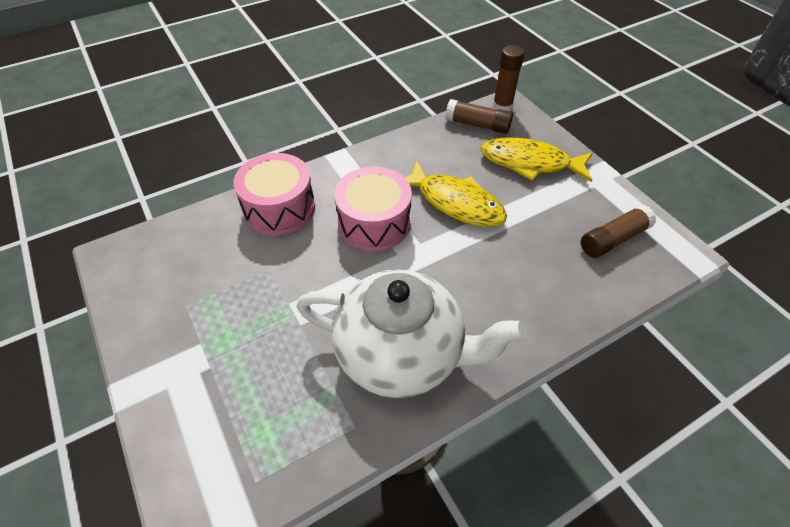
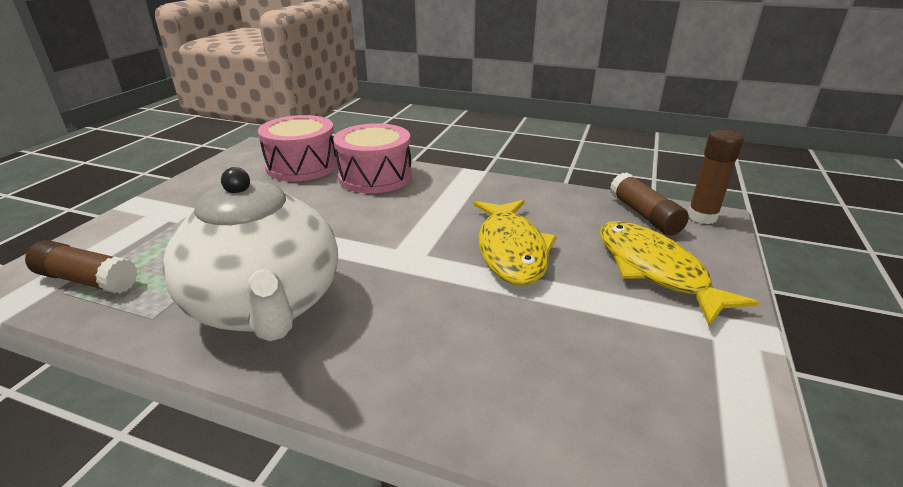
camera: 50 degrees right, 20 degrees down
pink drum [334,166,412,251] -> pink drum moved to [258,115,338,181]
brown glue stick [581,205,656,258] -> brown glue stick moved to [25,240,138,294]

